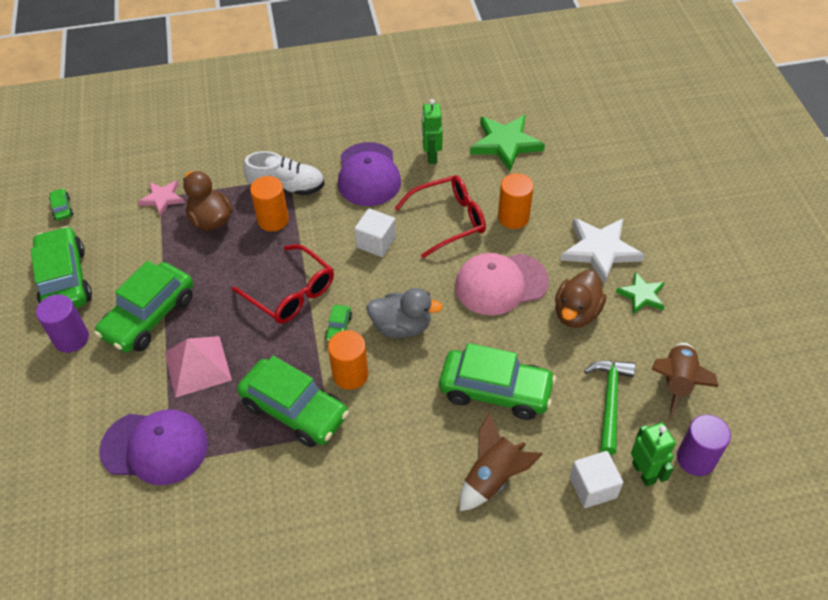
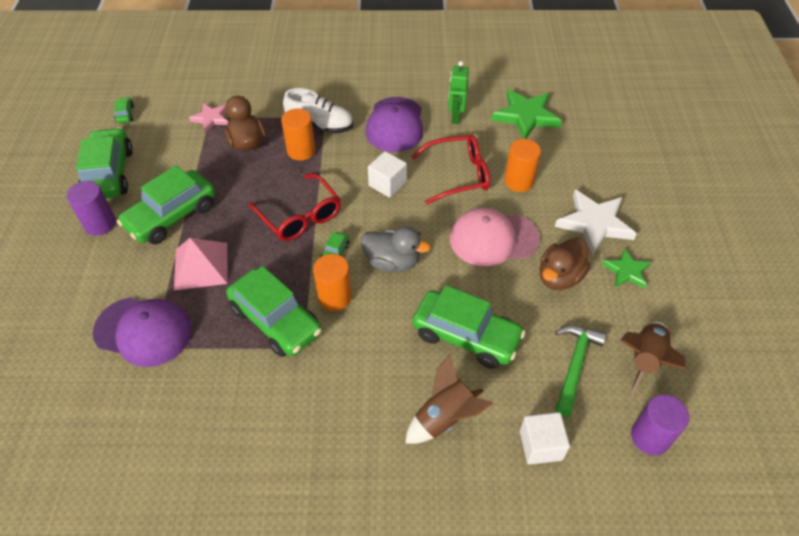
camera: 10 degrees right, 0 degrees up
green robot [631,423,676,487] -> none

